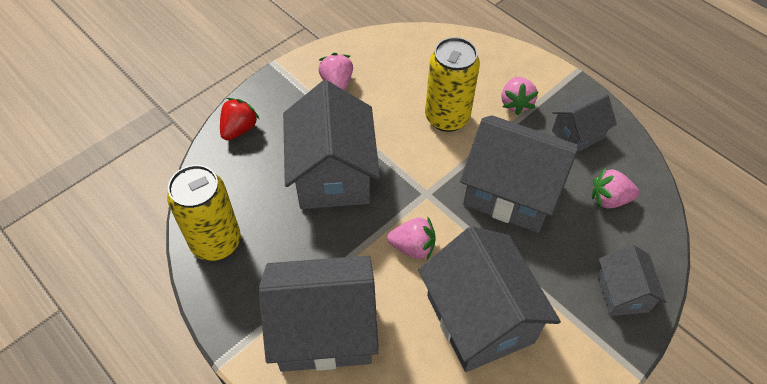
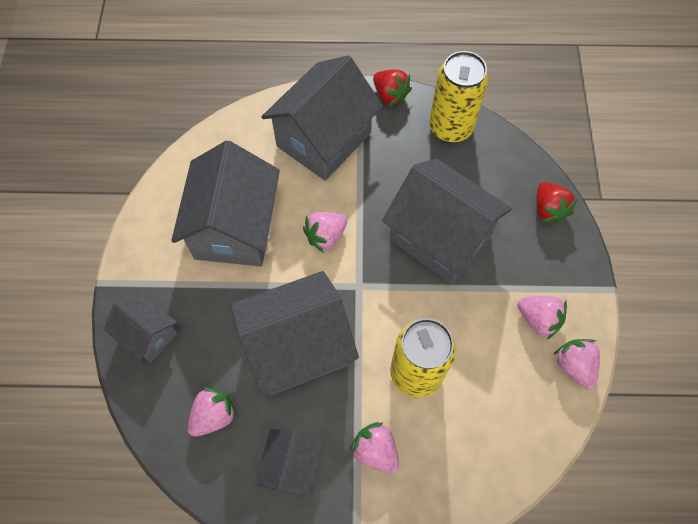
camera: 135 degrees right, 10 degrees up
grey house [418,226,561,372] -> grey house turned 75 degrees clockwise [171,140,280,267]
none -> red strawberry [373,69,412,106]
none -> pink strawberry [553,339,600,389]

